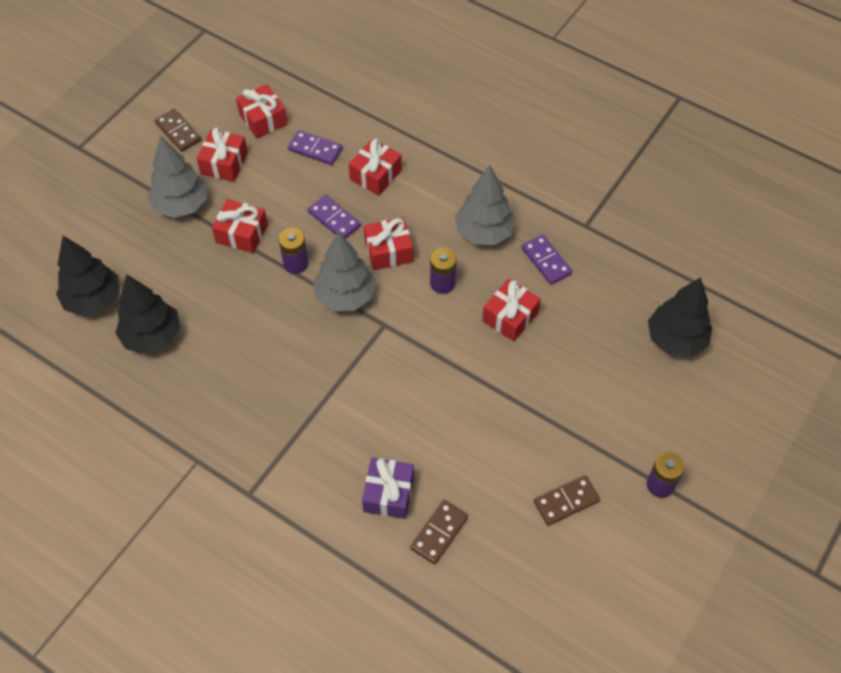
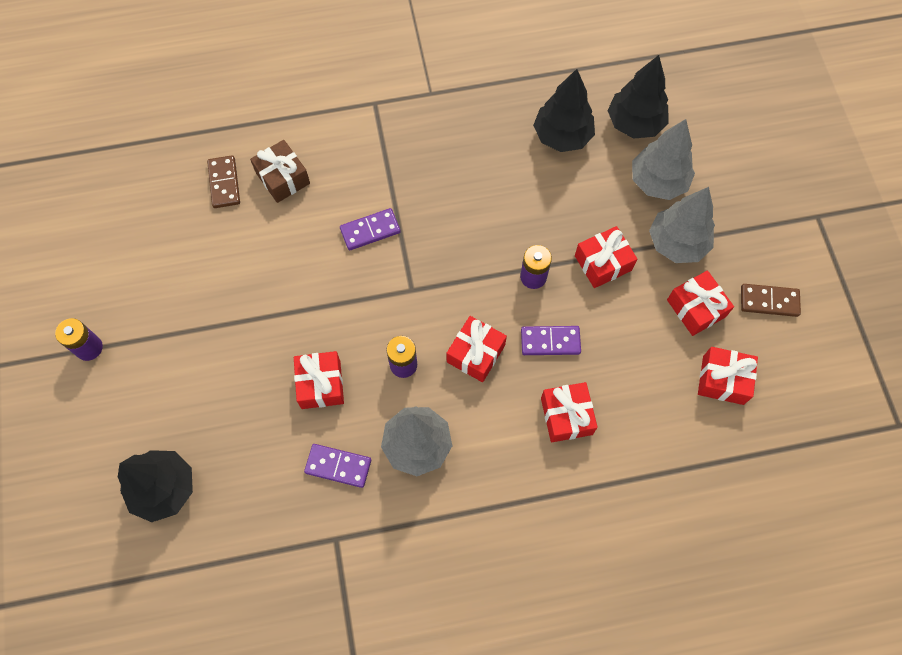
camera: 135 degrees right, 10 degrees up
purple domino [288,130,343,165] -> purple domino moved to [340,208,401,251]
grey tree [313,232,376,311] -> grey tree moved to [632,119,695,200]
purple gift [362,458,414,519] -> brown gift [250,140,310,203]
brown domino [534,475,600,526] -> none

